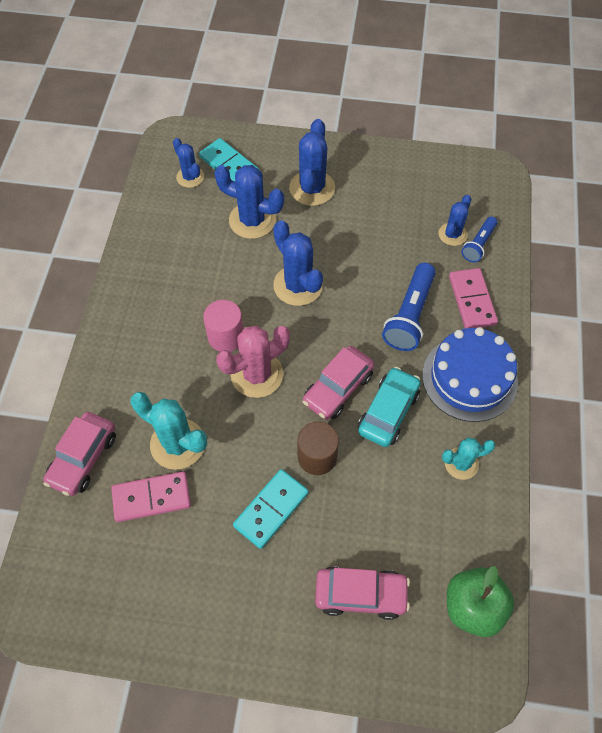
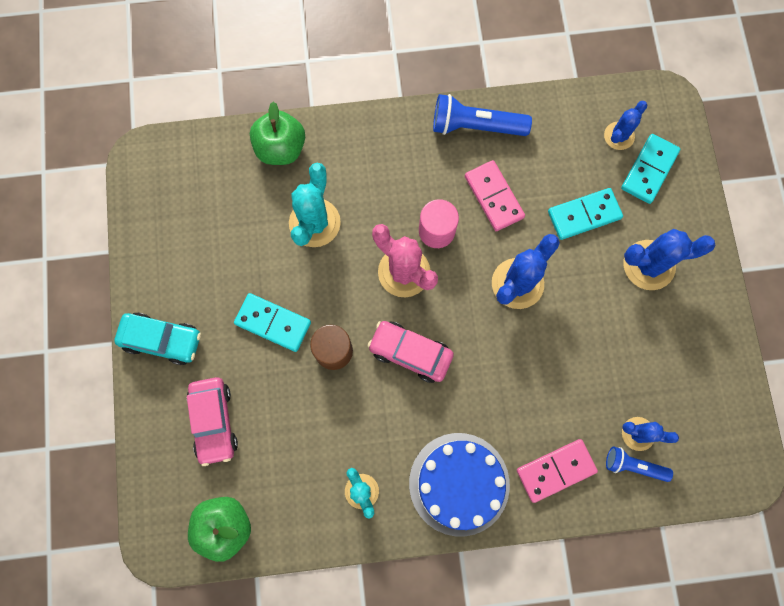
camera: 75 degrees right, 15 degrees up
pink car [43,412,116,496] -> green apple [250,102,305,165]
pink domino [111,471,191,522] -> pink domino moved to [465,160,525,231]
blue cactus [214,165,284,239] -> turquoise domino [548,188,623,240]
turquoise car [358,367,421,447] -> turquoise car moved to [114,312,201,365]
blue flashlight [382,263,436,351] -> blue flashlight moved to [433,94,532,136]

